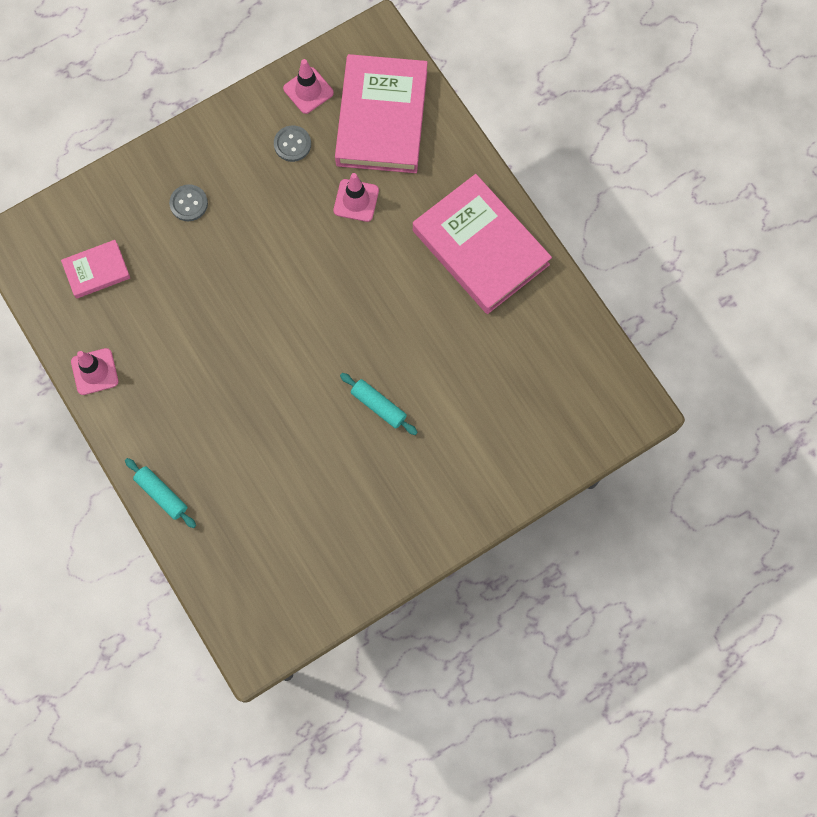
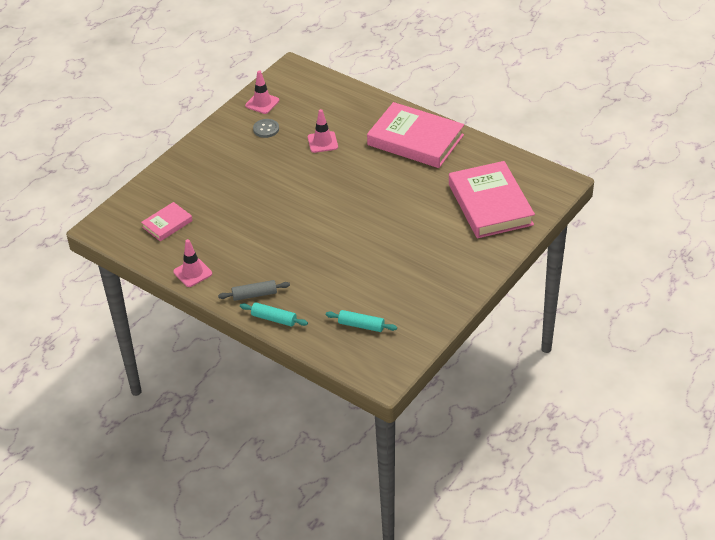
camera: 20 degrees left, 30 degrees down
grey button [169,184,208,221] -> none
pink book [335,54,428,173] -> pink book moved to [449,161,535,238]
turquoise rolling pin [340,373,418,435] -> turquoise rolling pin moved to [326,310,397,332]
none -> grey rolling pin [218,280,290,301]

